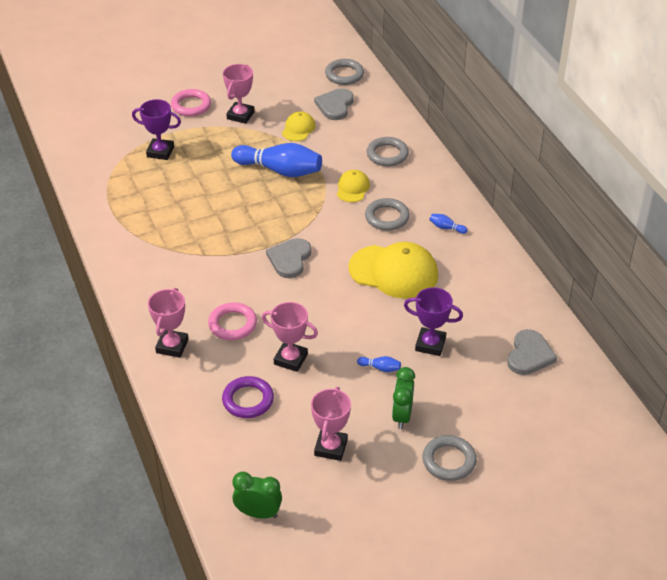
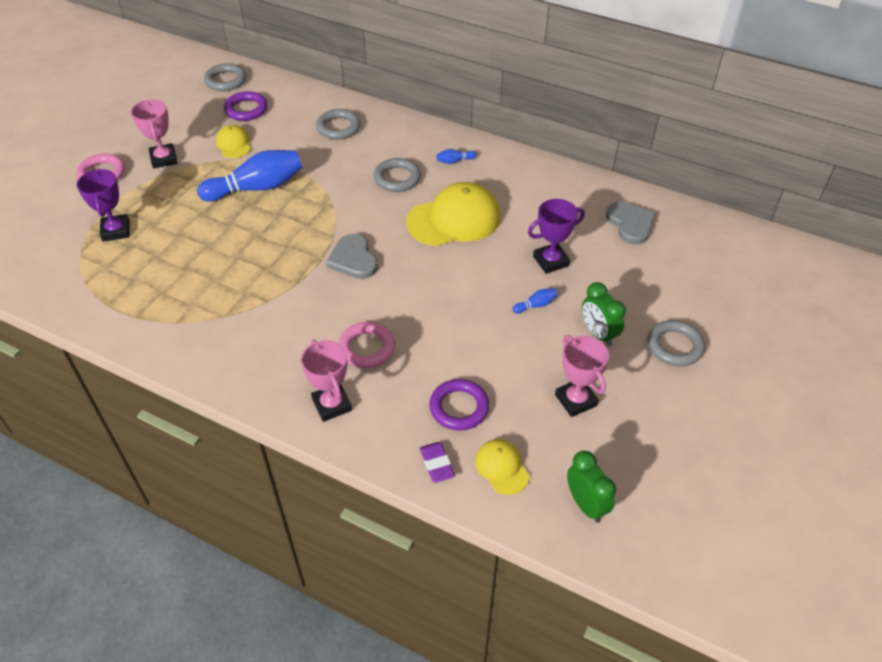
camera: 40 degrees left, 5 degrees up
purple trophy [132,99,181,160] -> purple trophy turned 75 degrees counterclockwise [77,169,130,242]
green clock [232,472,282,519] -> green clock turned 90 degrees clockwise [567,451,616,523]
pink trophy [262,302,318,372] -> none
grey heart [314,88,354,120] -> purple ring [224,91,268,121]
yellow cap [337,170,370,202] -> yellow cap moved to [475,439,529,495]
none -> purple eraser [420,442,455,483]

